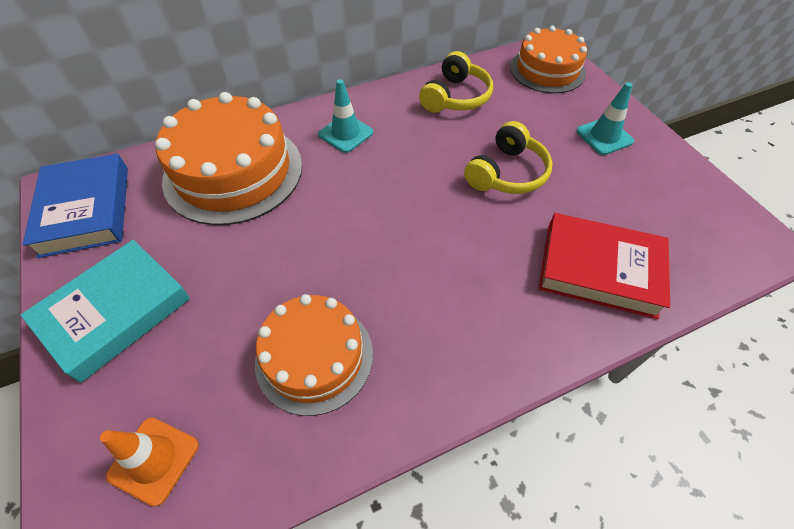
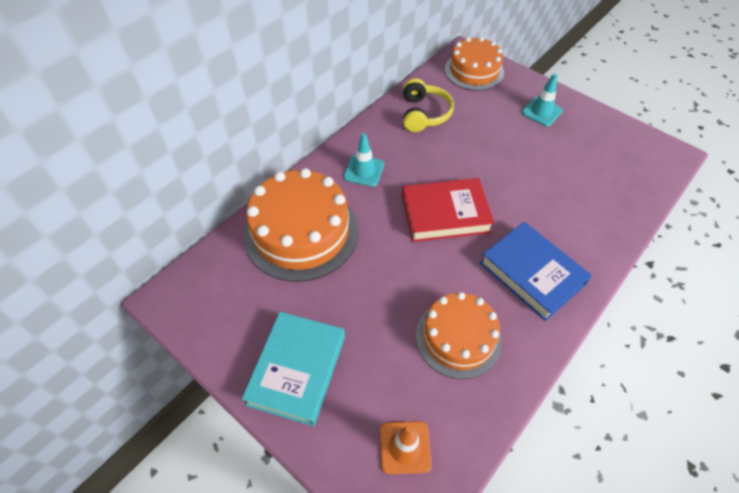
camera: 25 degrees left, 0 degrees up
blue book [23,154,128,258] -> blue book moved to [480,222,592,321]
yellow headphones [464,121,553,194] -> none
red book [538,213,670,319] -> red book moved to [402,178,494,242]

